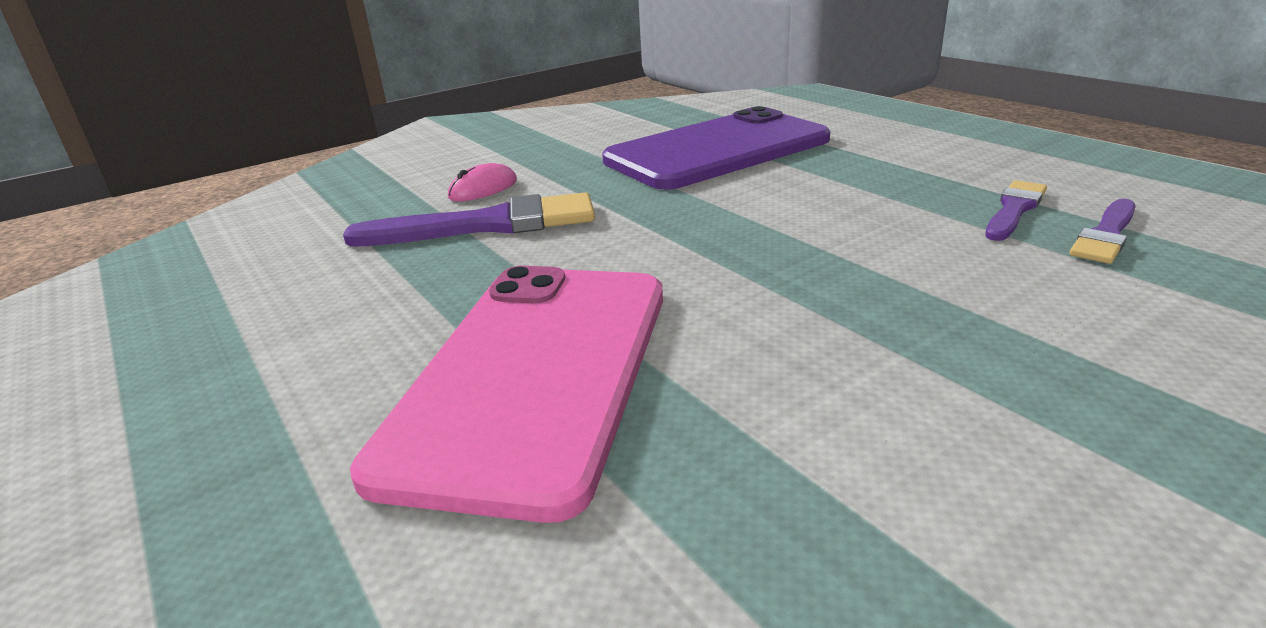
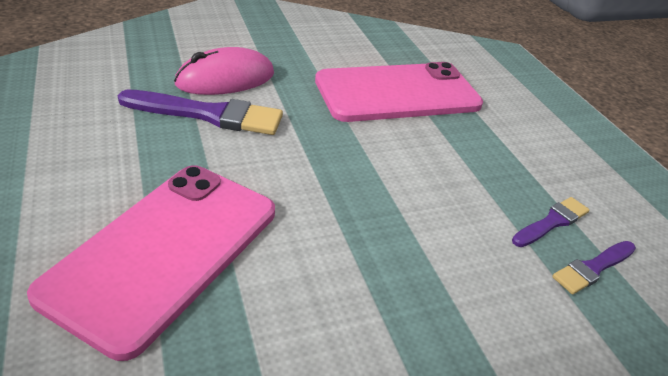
camera: 10 degrees right, 10 degrees up
pink mouse [448,163,517,201] -> pink mouse [174,47,274,95], size x1.89
purple phone [602,106,830,190] -> pink phone [315,62,483,122]

